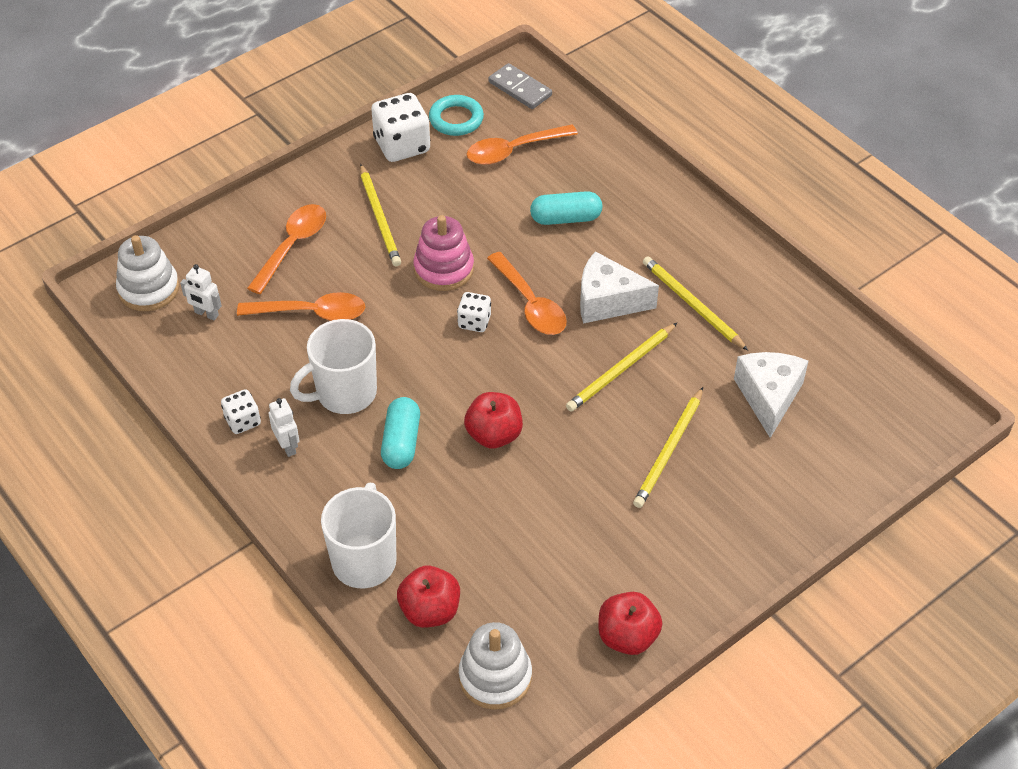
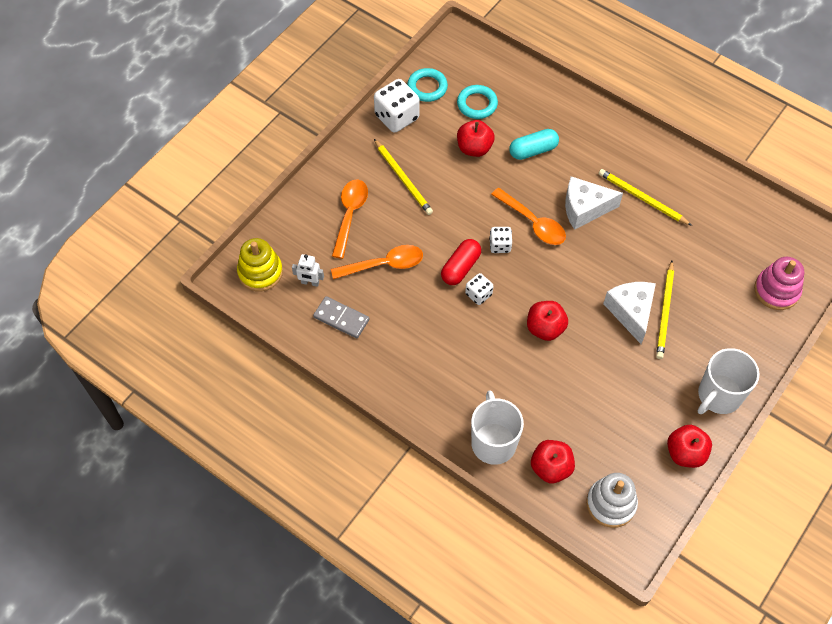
camera: 15 degrees left, 10 degrees up
white stacking toy [116,235,179,311] -> yellow stacking toy [237,238,283,292]
white dice [221,389,261,434] -> white dice moved to [465,273,493,305]
white robot [269,398,299,457] -> none
white mug [290,319,377,414] -> white mug moved to [698,348,759,414]
turquoise capsule [381,397,420,469] -> none
pink stacking toy [413,215,474,291] -> pink stacking toy moved to [754,257,804,310]
orange spoon [467,124,578,165] -> turquoise ring [457,85,498,119]
grey domino [489,63,552,109] -> grey domino moved to [313,296,369,338]
yellow pencil [566,323,677,412] -> none
white cheese [734,352,808,438] -> white cheese moved to [603,282,656,344]
none -> red capsule [441,239,481,285]
none -> red apple [457,120,495,157]

